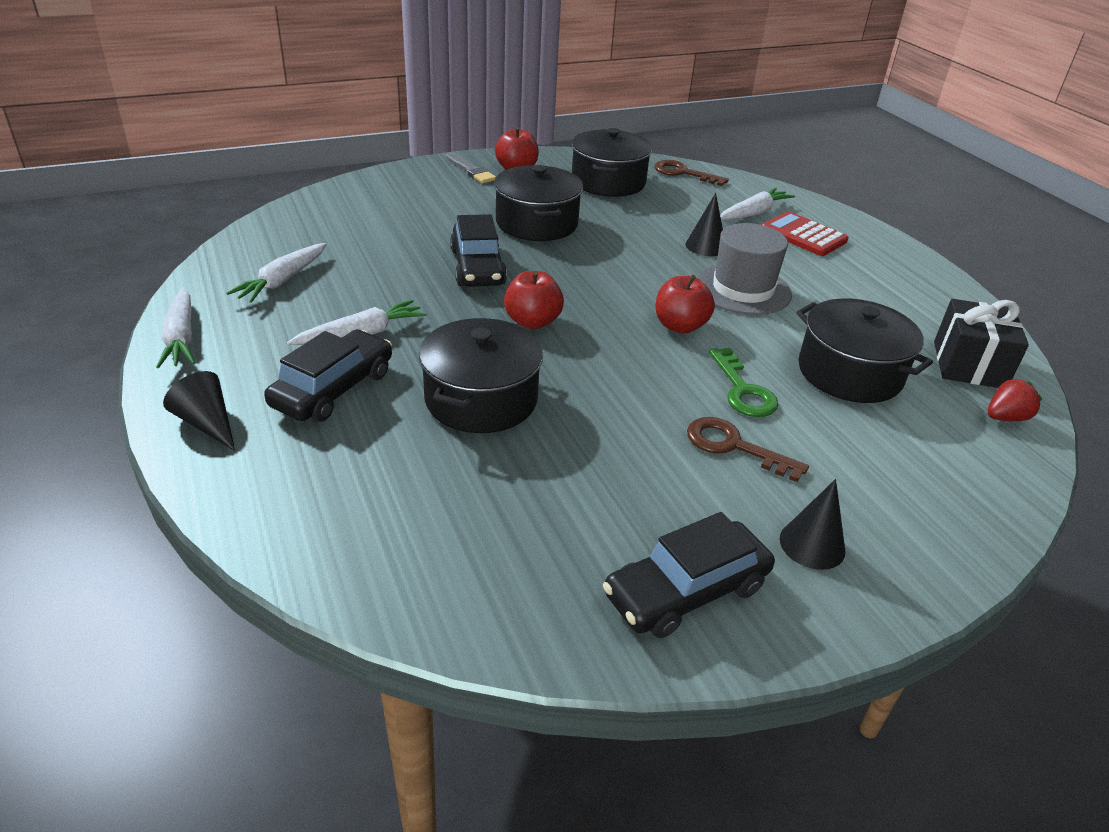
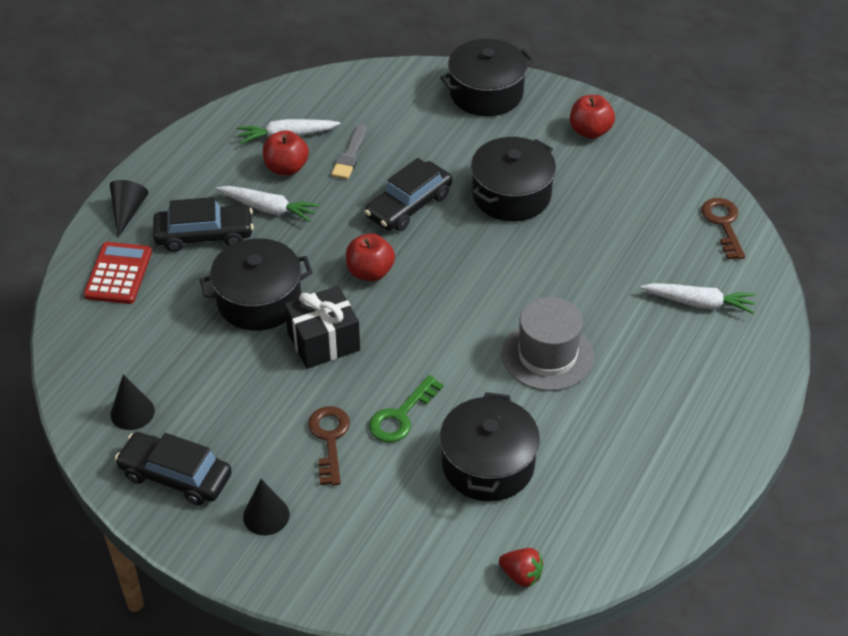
camera: 55 degrees right, 10 degrees up
white carrot [156,288,195,368] -> none
grey brush [445,152,496,184] -> grey brush moved to [331,124,367,179]
black pot [572,128,652,197] -> black pot moved to [440,39,534,116]
red apple [655,275,715,334] -> red apple moved to [263,130,309,175]
black cone [686,193,723,256] -> black cone moved to [110,374,155,430]
red calculator [762,211,849,256] -> red calculator moved to [84,242,152,304]
black gift [934,299,1029,388] -> black gift moved to [285,286,360,369]

